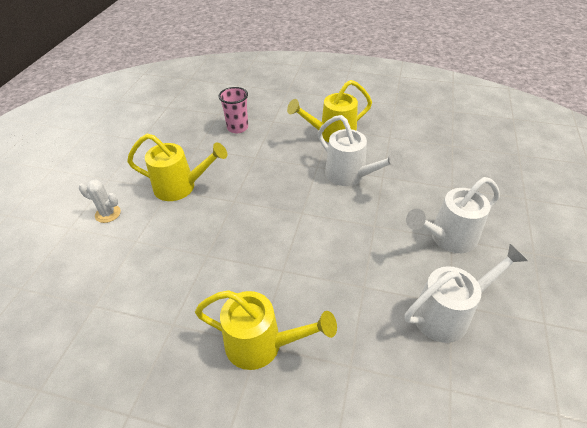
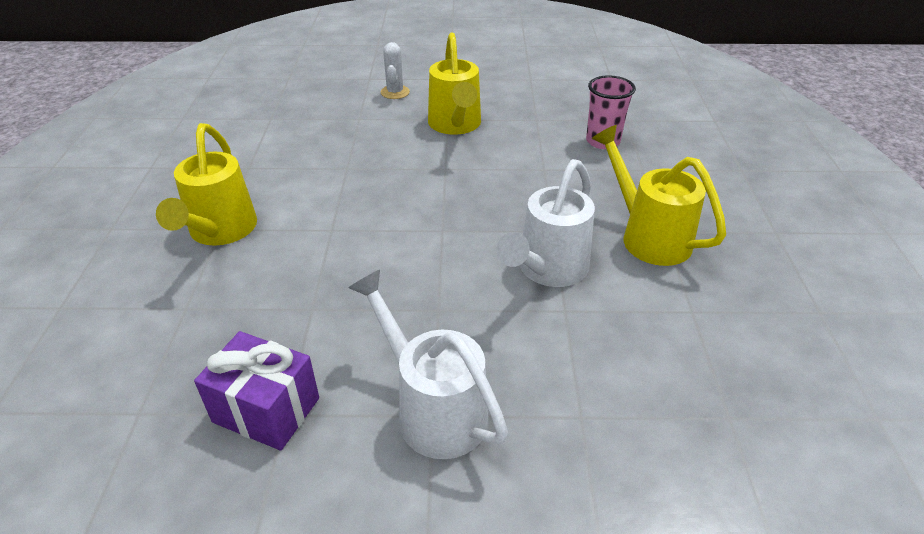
camera: 75 degrees right, 5 degrees down
white watering can [405,244,528,343] -> purple gift [194,331,319,450]

